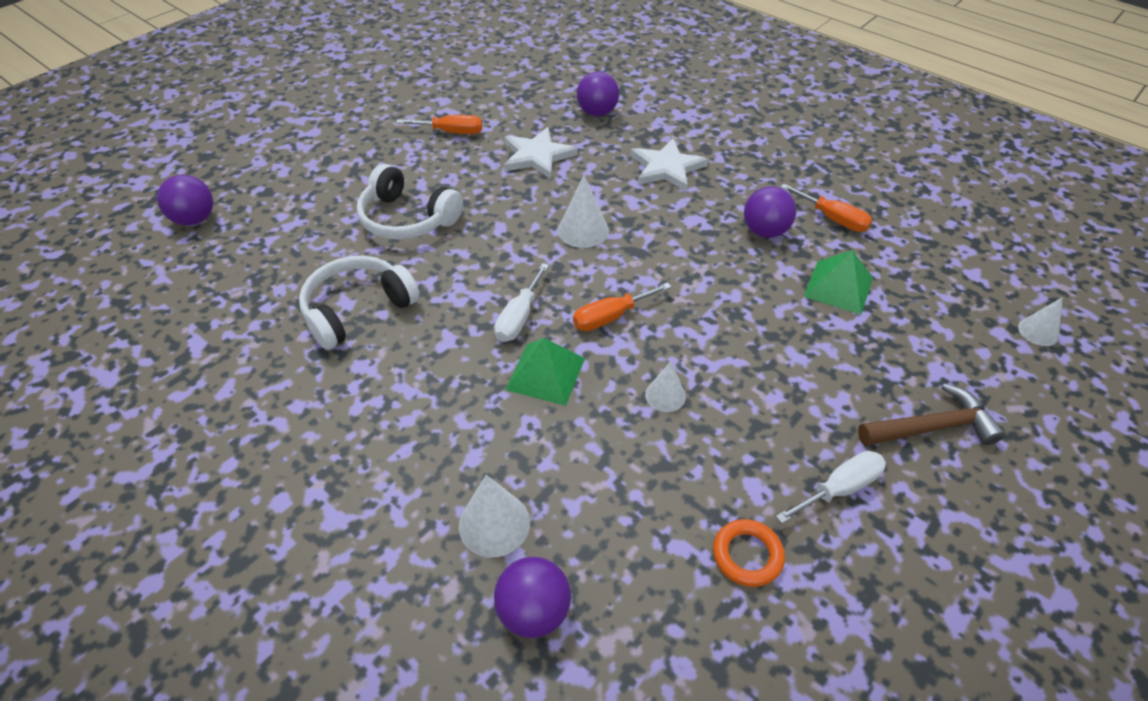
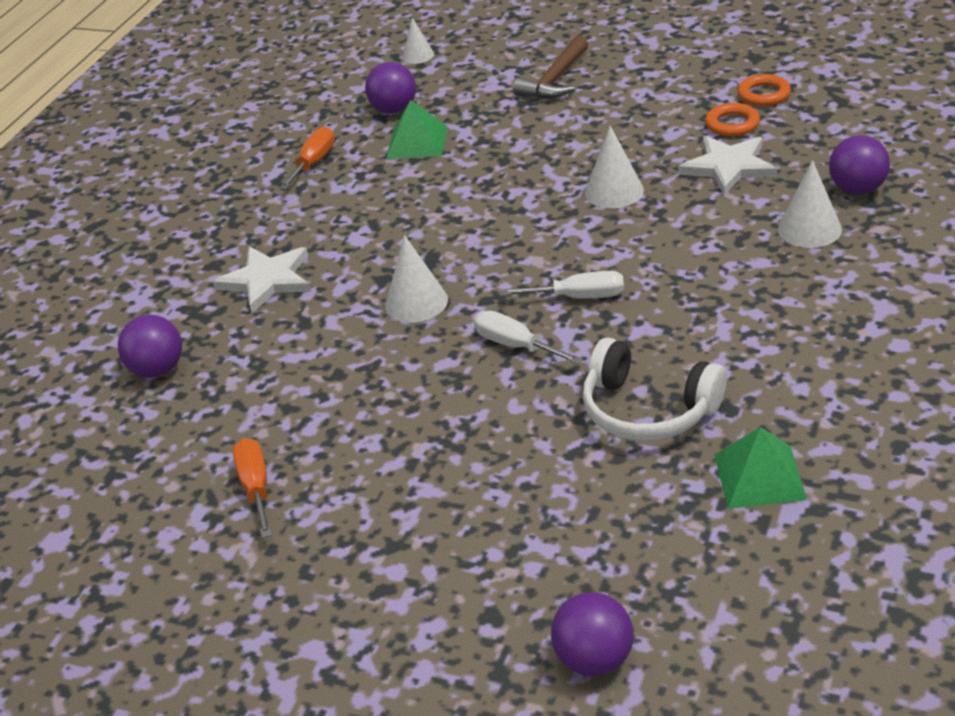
camera: 105 degrees left, 10 degrees down
white headphones [357,164,463,239] -> none
white star [504,127,578,179] -> white star moved to [679,136,777,195]
green pyramid [505,338,585,406] -> green pyramid moved to [715,427,807,509]
orange screwdriver [573,282,672,331] -> none
white cone [645,362,686,412] -> white cone [585,126,644,209], size x1.55
purple ball [744,186,796,238] -> purple ball moved to [365,62,416,114]
white screwdriver [776,451,886,524] -> white screwdriver moved to [474,311,582,364]
brown hammer [858,384,1005,446] -> brown hammer turned 120 degrees counterclockwise [513,35,588,99]
none -> orange ring [737,74,791,106]

